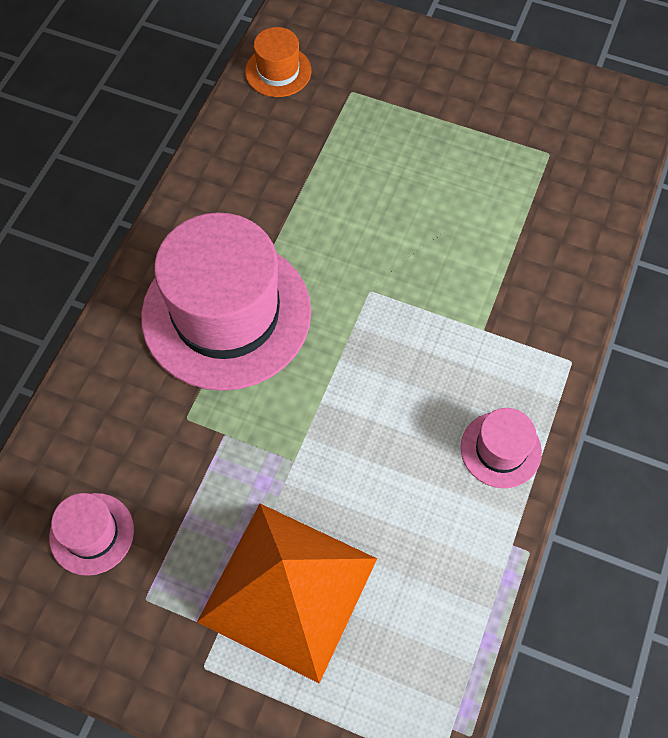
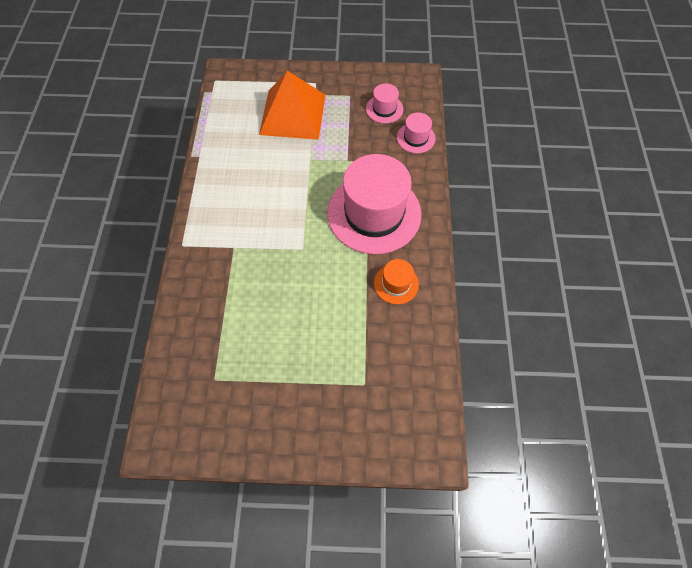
camera: 160 degrees right, 0 degrees up
orange hat [245,27,311,97] -> orange hat moved to [374,259,419,304]
pink hat [461,408,542,488] -> pink hat moved to [397,112,436,153]

